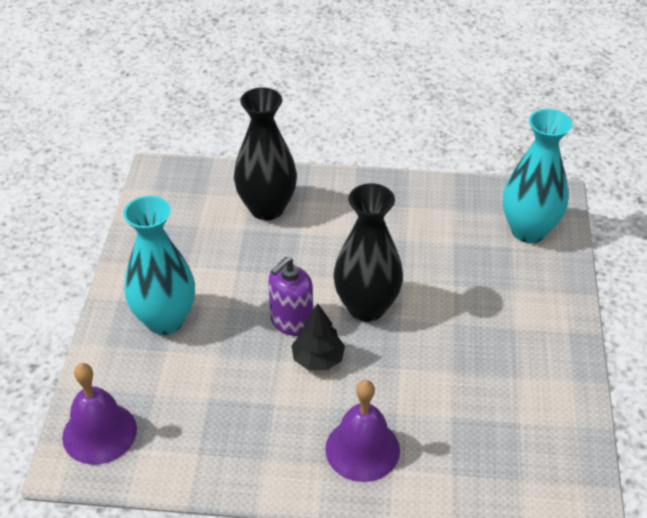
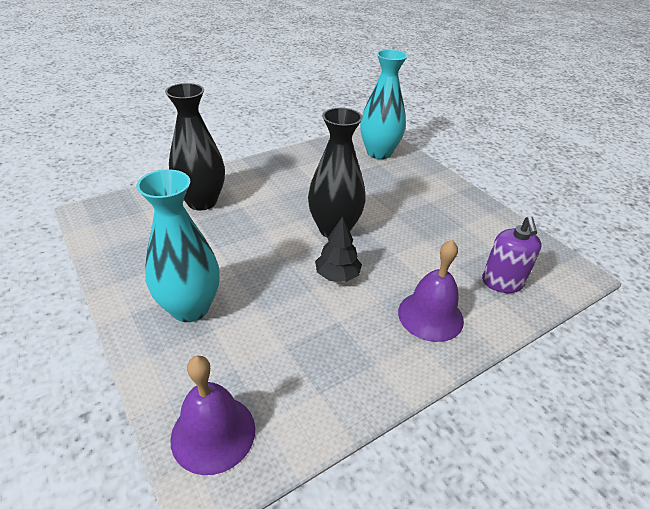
camera: 40 degrees left, 5 degrees down
purple soap dispenser [268,257,313,336] -> purple soap dispenser moved to [482,216,542,293]

